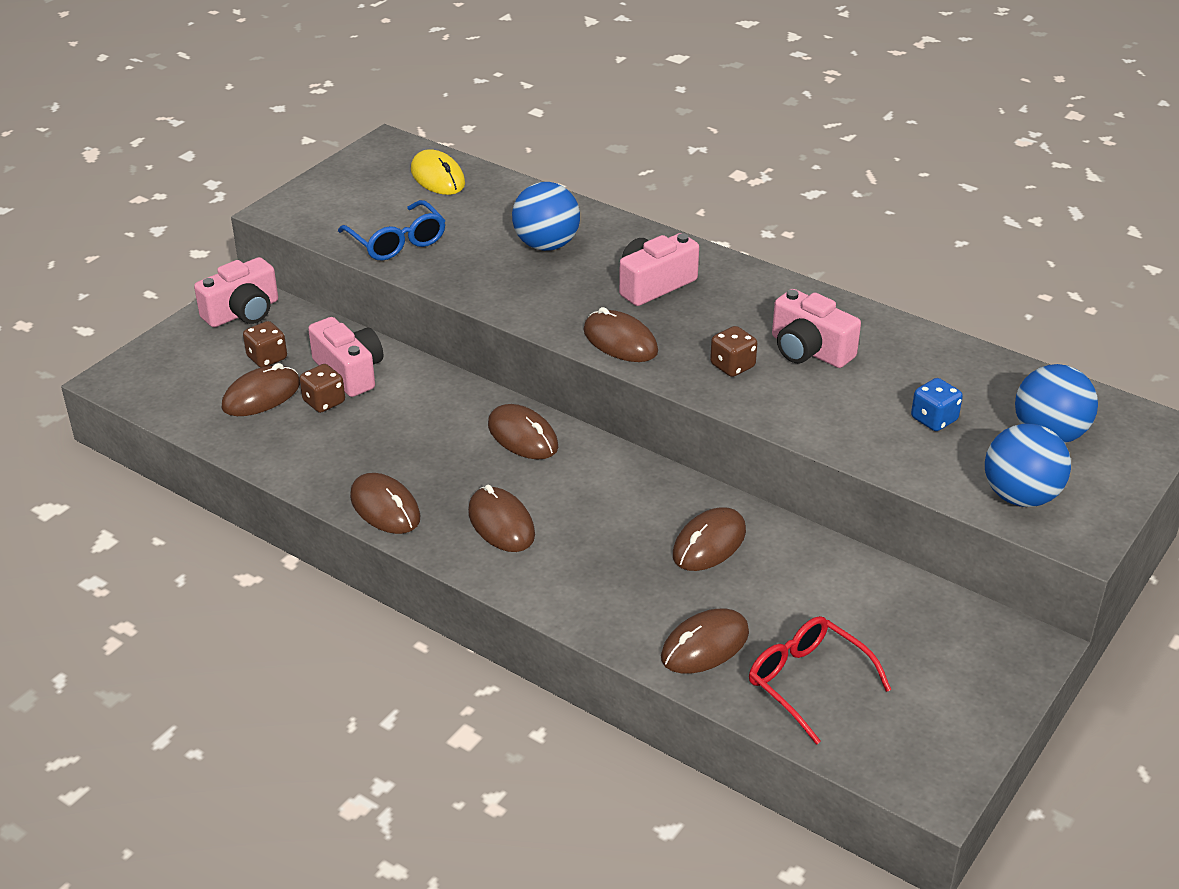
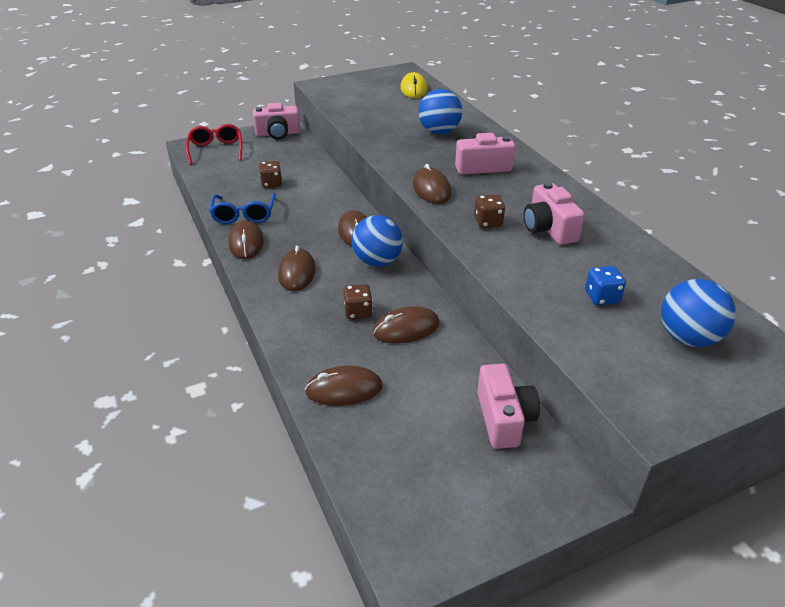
camera: 30 degrees right, 0 degrees up
brown mouse [222,363,300,416] -> none
brown dice [243,321,287,368] -> brown dice moved to [343,284,373,319]
pink camera [308,317,383,397] -> pink camera moved to [477,364,540,449]
blue glasses [338,200,446,261] -> blue glasses moved to [209,193,276,224]
red glasses [749,616,891,745] -> red glasses moved to [186,124,242,165]
blue ball [985,424,1071,507] -> blue ball moved to [351,215,403,267]

